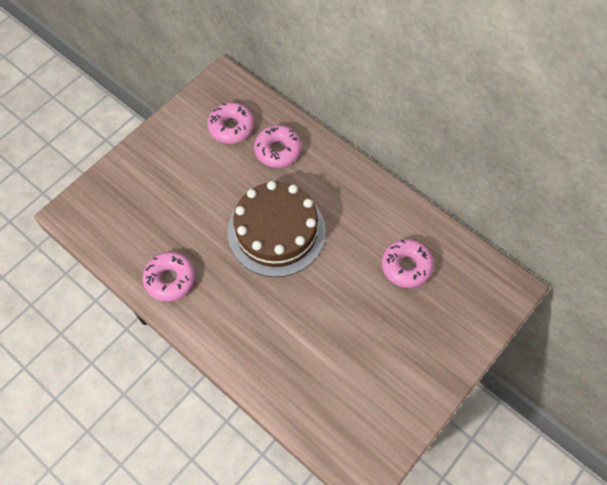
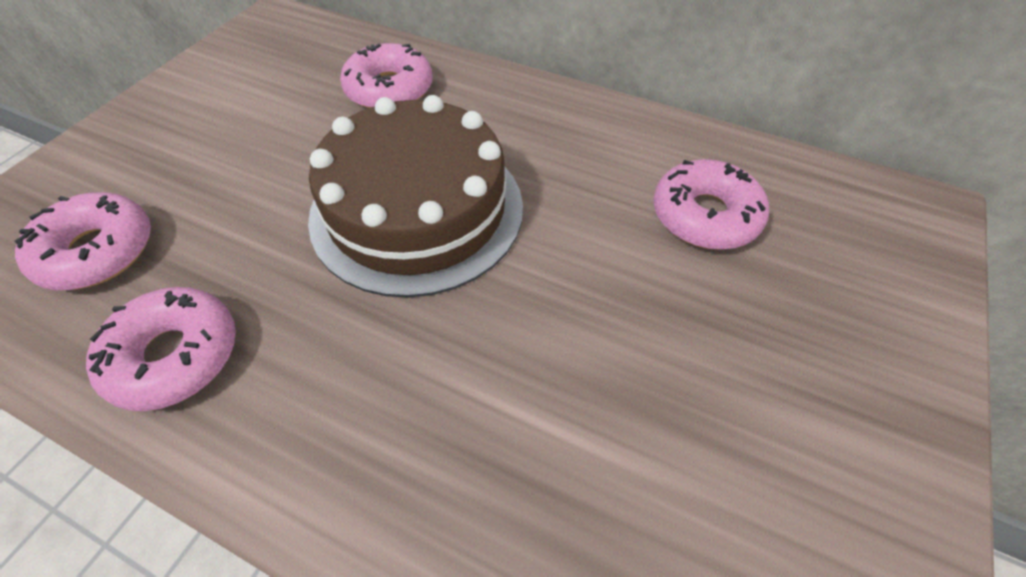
camera: 15 degrees left, 10 degrees down
pink donut [207,103,254,144] -> pink donut moved to [14,192,151,290]

